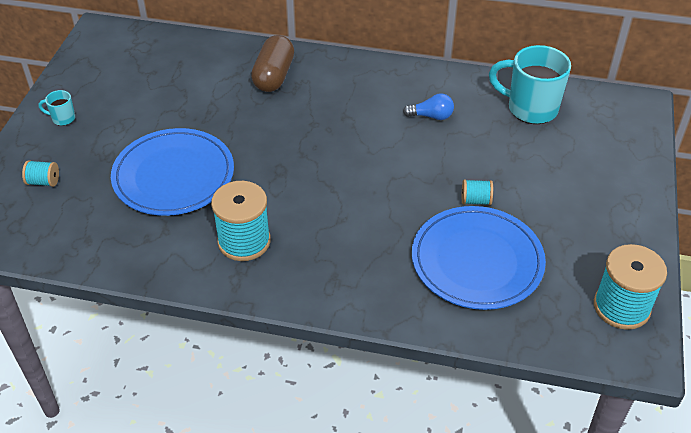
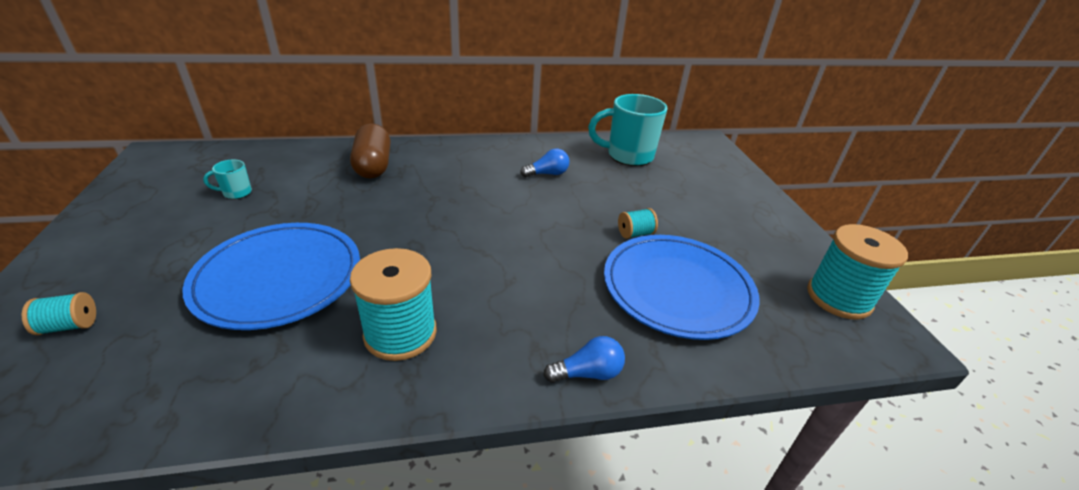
camera: 25 degrees left, 10 degrees down
turquoise mug [38,90,75,126] -> turquoise mug moved to [203,159,252,199]
none -> blue light bulb [543,336,625,383]

